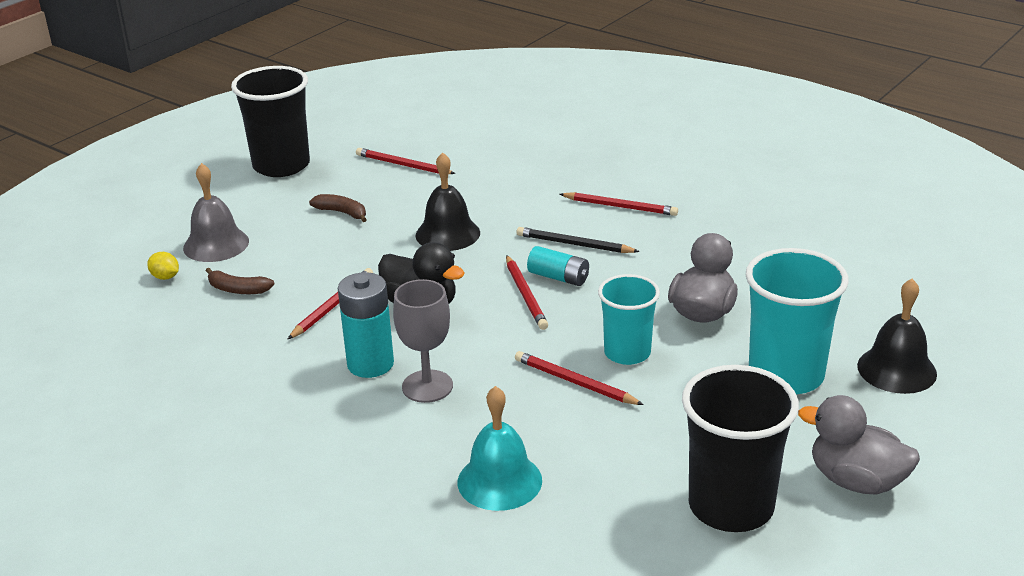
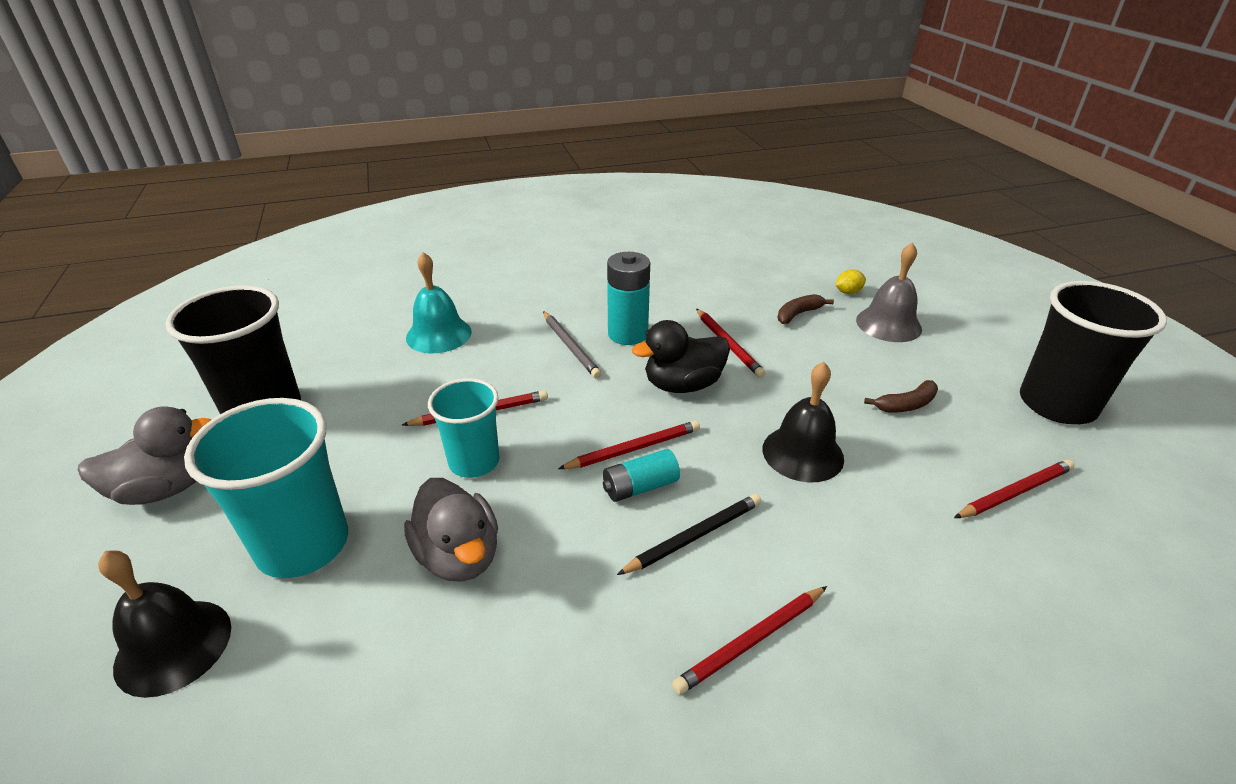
camera: 125 degrees right, 5 degrees up
grey goblet [393,279,453,403] -> grey pencil [543,311,602,378]
red pencil [506,255,548,330] -> red pencil turned 135 degrees clockwise [558,420,700,469]

